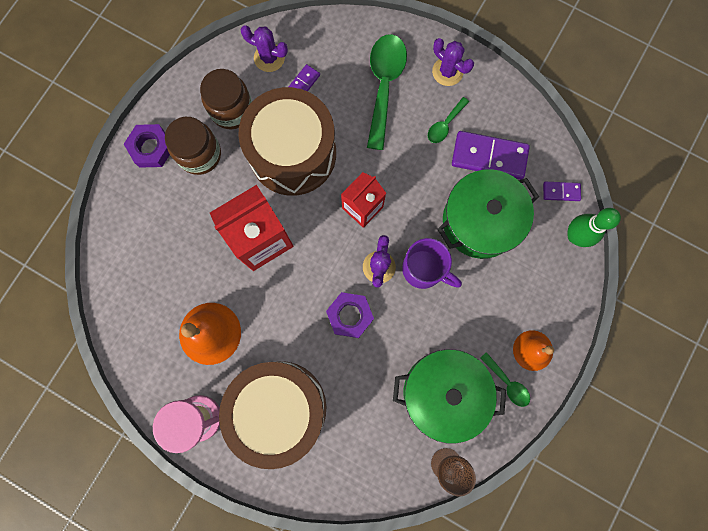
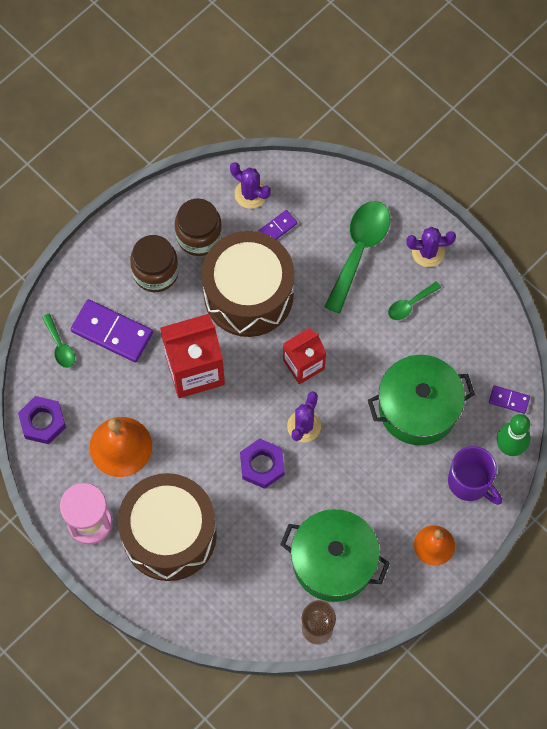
camera: 15 degrees right, 10 degrees down
purple nut [124,124,170,168] -> purple nut moved to [18,396,66,444]
purple mug [402,238,462,289] -> purple mug moved to [448,446,502,505]
purple cactus [432,38,474,86] -> purple cactus turned 60 degrees counterclockwise [406,227,456,267]
purple domino [452,131,530,180] -> purple domino moved to [71,299,153,363]
green spoon [480,352,530,407] -> green spoon moved to [42,314,75,368]

